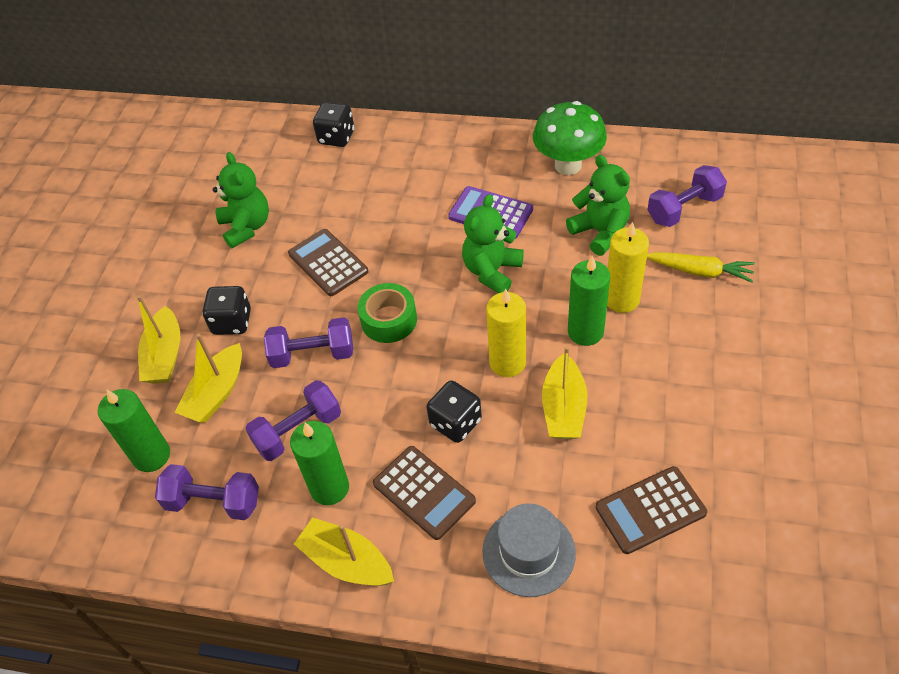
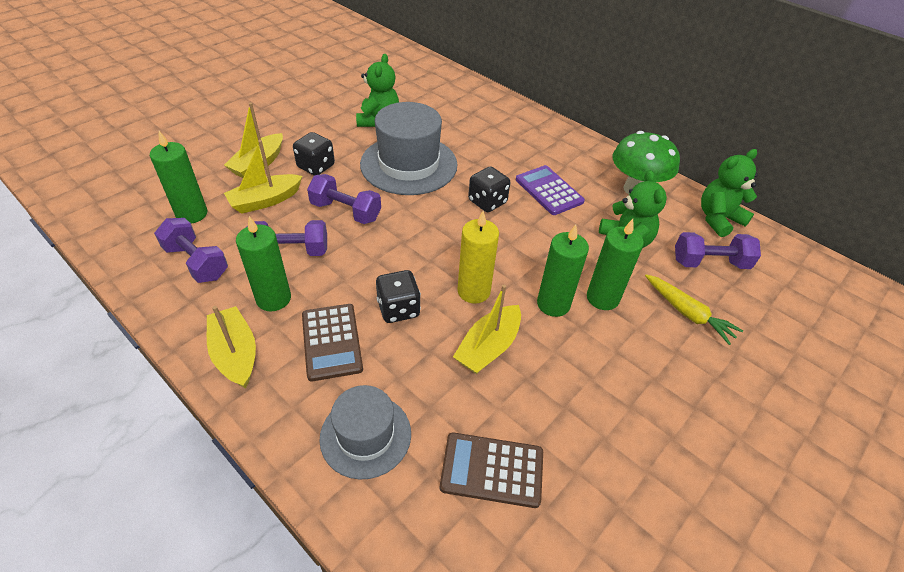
camera: 25 degrees right, 5 degrees down
brown calculator [288,229,368,296] -> grey hat [360,102,457,195]
black dice [313,102,354,147] -> black dice moved to [468,167,510,212]
green tape [357,283,417,343] -> none
green teddy bear [462,194,524,293] -> green teddy bear moved to [701,149,758,237]
yellow candle [607,222,649,313] -> green candle [587,219,644,310]

